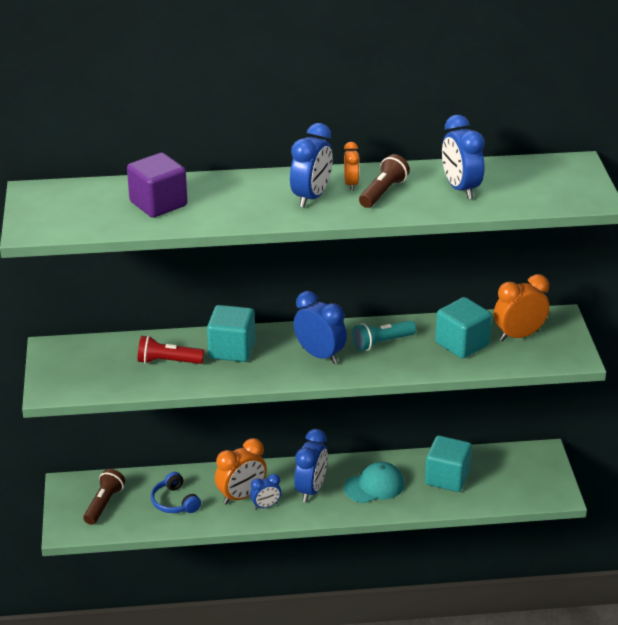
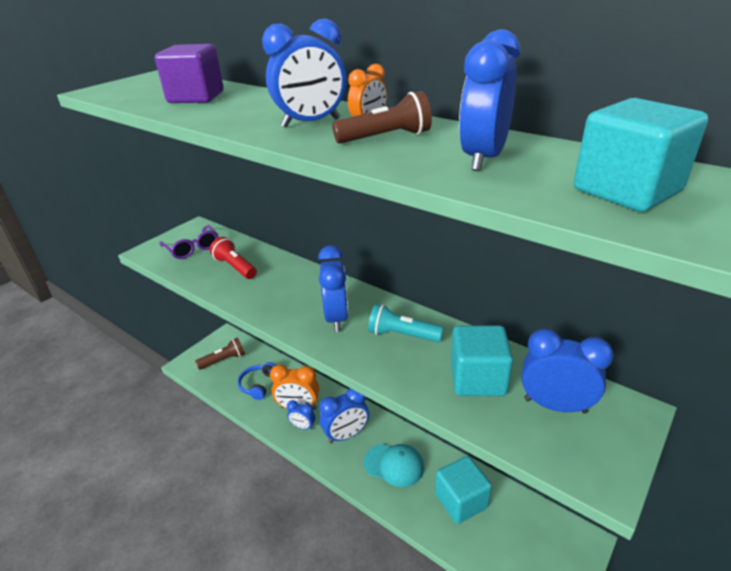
camera: 45 degrees right, 0 degrees up
turquoise cube [207,305,255,362] -> turquoise cube moved to [574,98,708,212]
orange clock [494,274,550,341] -> blue clock [522,329,614,414]
none -> purple glasses [159,225,219,259]

